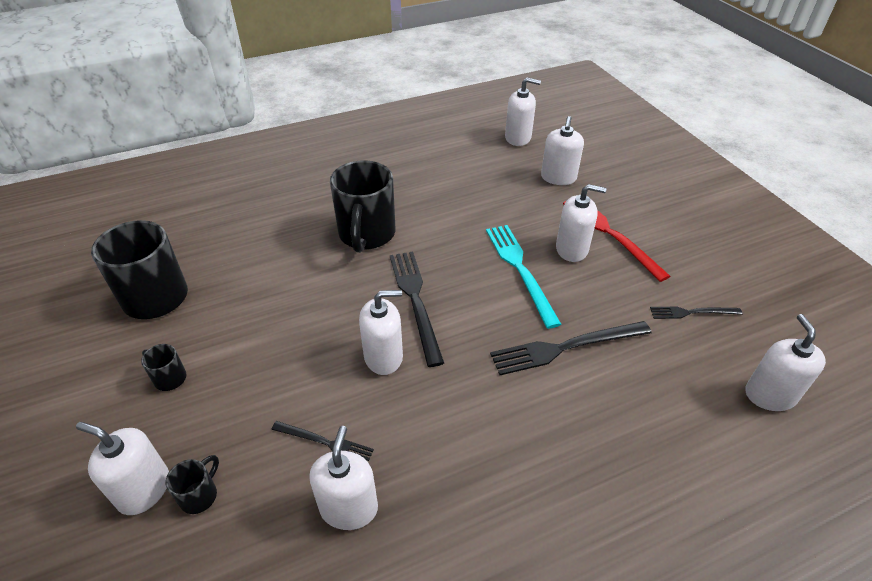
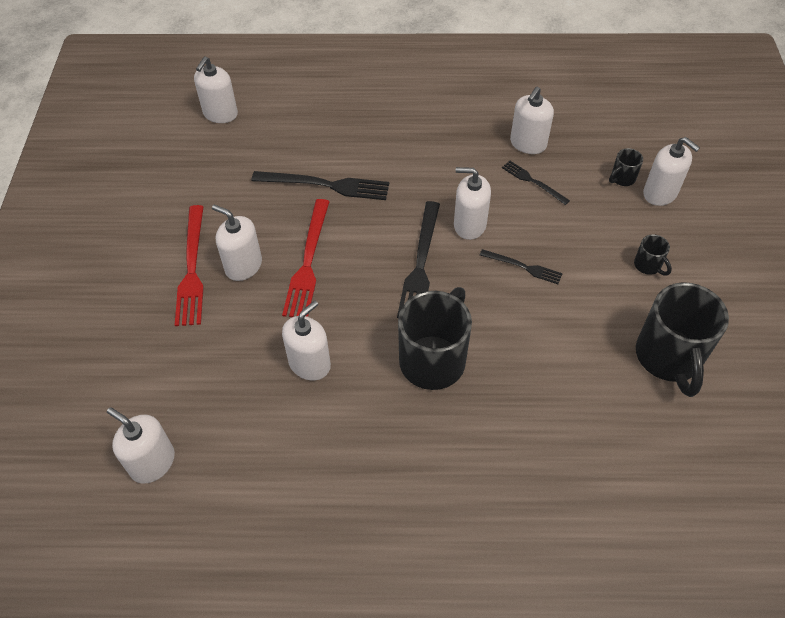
camera: 155 degrees left, 10 degrees up
turquoise fork [486,225,561,329] -> red fork [282,199,330,317]
white soap dispenser [541,116,584,185] -> white soap dispenser moved to [282,301,331,381]
black fork [650,306,742,319] -> black fork moved to [480,249,563,284]

